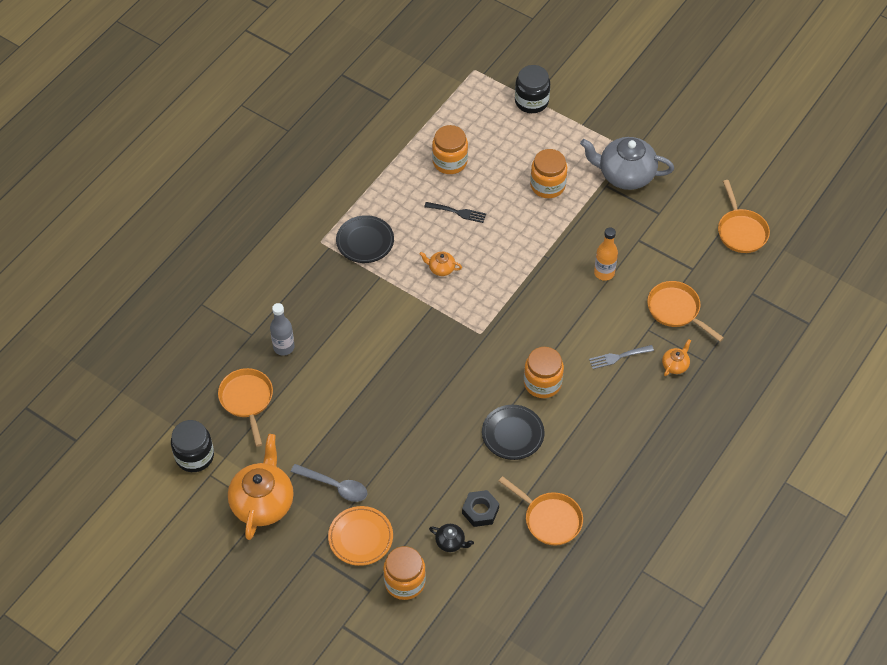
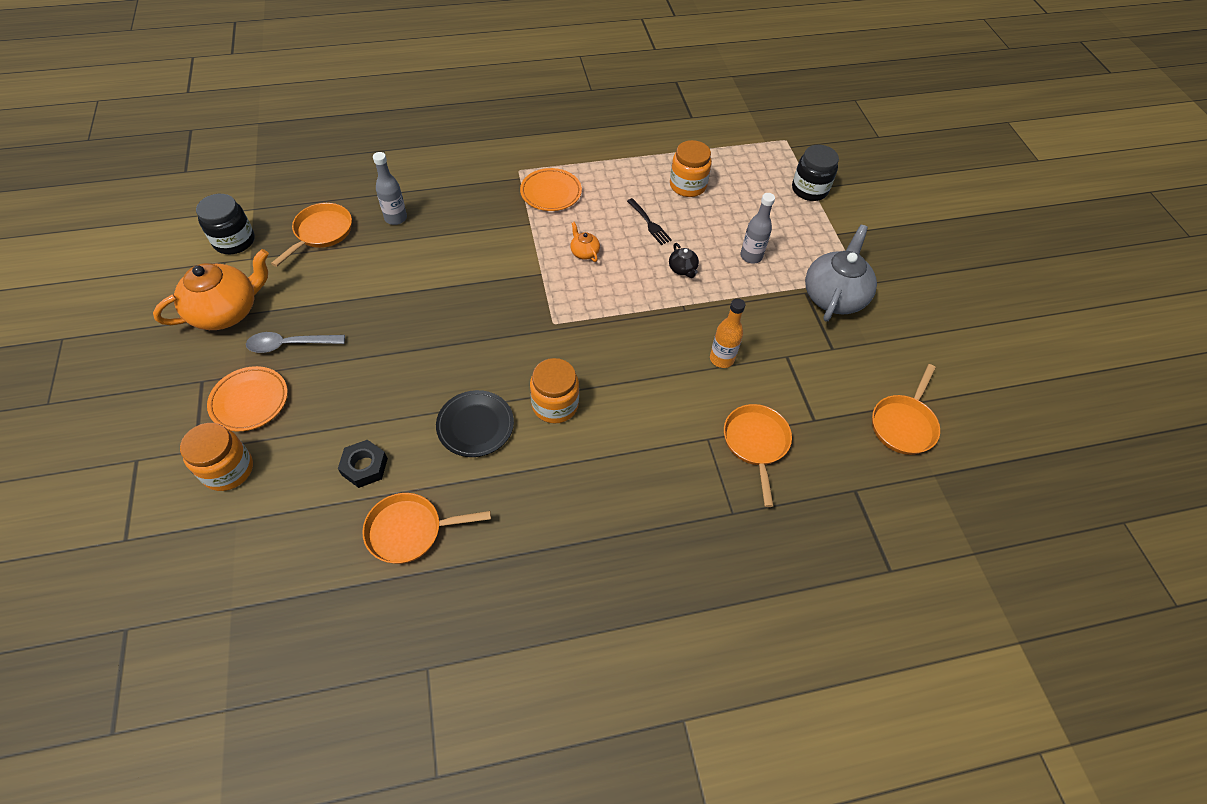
camera: 40 degrees right, 0 degrees up
grey spoon [291,464,368,502] -> grey spoon turned 105 degrees clockwise [246,332,345,353]
black plate [336,215,394,263] -> orange plate [520,168,582,211]
black teapot [429,524,474,552] -> black teapot moved to [669,243,699,278]
orange pan [499,476,583,545] -> orange pan turned 90 degrees clockwise [362,493,491,564]
orange jar [530,149,567,198] -> grey bottle [740,193,775,264]
grey teapot [580,137,674,190] -> grey teapot turned 60 degrees clockwise [805,225,877,322]
grey fork [589,345,654,369] -> none
orange teapot [662,339,691,376] -> none

